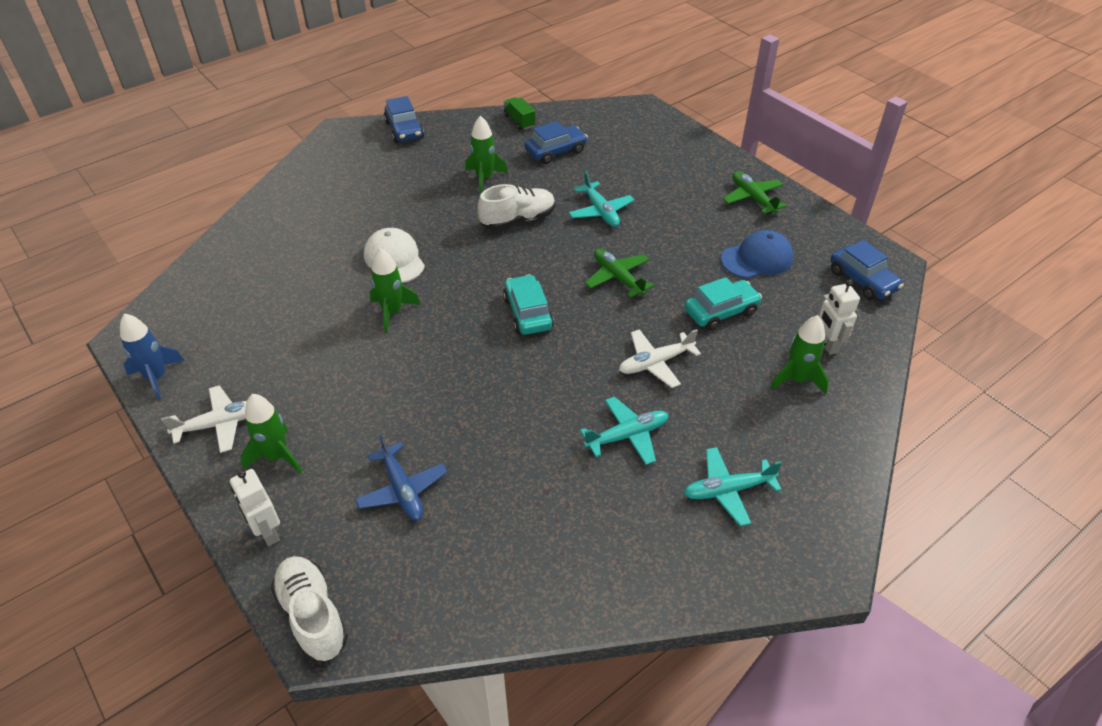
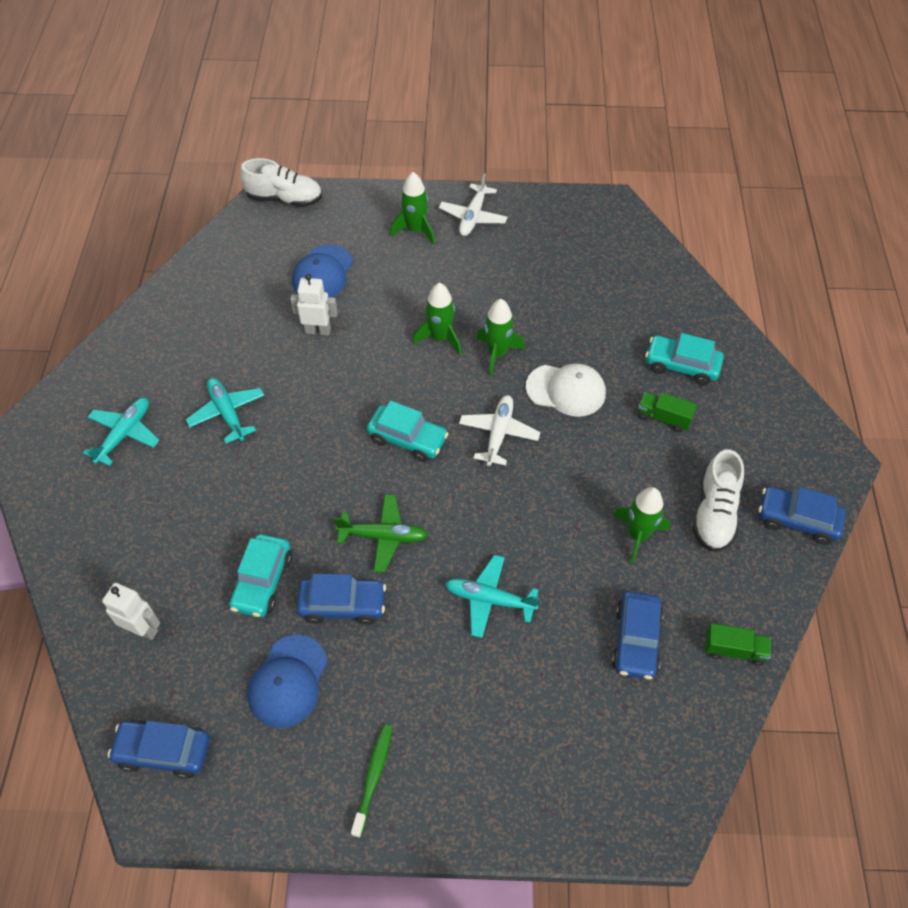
camera: 130 degrees right, 10 degrees up
blue rocket [120,313,184,400] -> none
white robot [230,469,280,546] -> white robot moved to [290,274,338,335]
blue plane [355,434,447,521] -> blue cap [292,245,353,298]
white shoe [477,184,555,230] -> white shoe moved to [693,449,744,551]
turquoise plane [580,397,668,465] -> turquoise plane turned 135 degrees clockwise [186,378,264,444]
white plane [619,329,701,388] -> white plane moved to [459,395,540,466]
green plane [723,171,787,214] -> green toothbrush [351,724,392,838]
green rocket [770,315,829,394] -> green rocket moved to [413,282,461,355]
none -> blue car [297,574,386,625]
none -> green truck [638,392,697,432]
none -> turquoise car [645,333,724,385]

